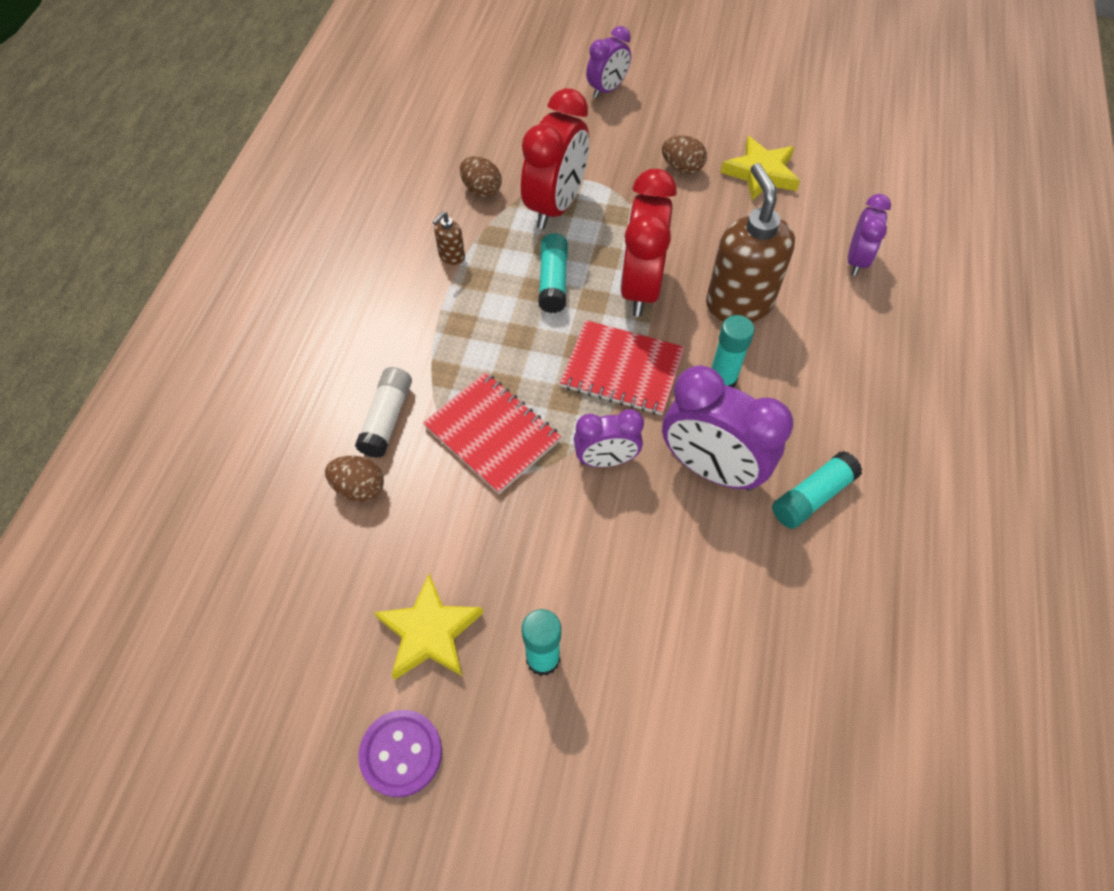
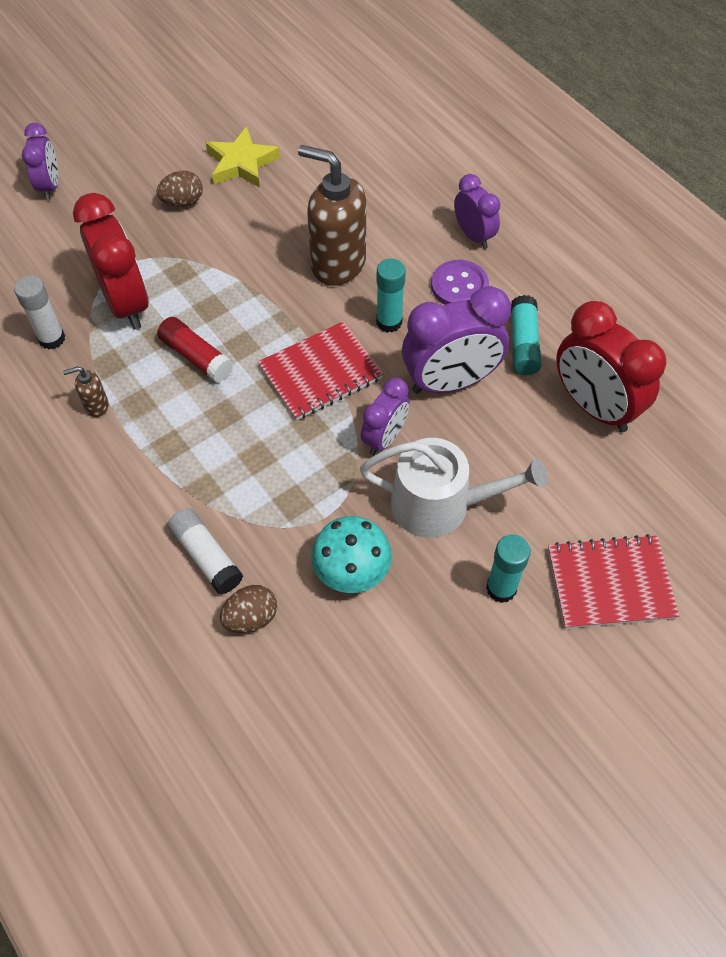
camera: 50 degrees left, 0 degrees up
purple button [358,710,442,797] -> purple button moved to [431,260,489,305]
yellow star [374,574,483,680] -> none
red notebook [423,372,561,494] -> red notebook moved to [548,534,679,629]
brown soap dispenser [433,211,465,265] -> brown soap dispenser turned 90 degrees clockwise [63,366,109,417]
brown egg [460,156,501,198] -> white glue stick [14,276,65,349]
turquoise glue stick [538,233,568,313] -> red glue stick [157,317,233,382]
red clock [620,169,677,317] -> red clock moved to [556,301,666,432]
purple clock [848,194,891,276] -> purple clock moved to [454,174,500,249]
none -> turquoise mushroom [311,516,392,593]
none -> white watering can [360,438,547,538]

